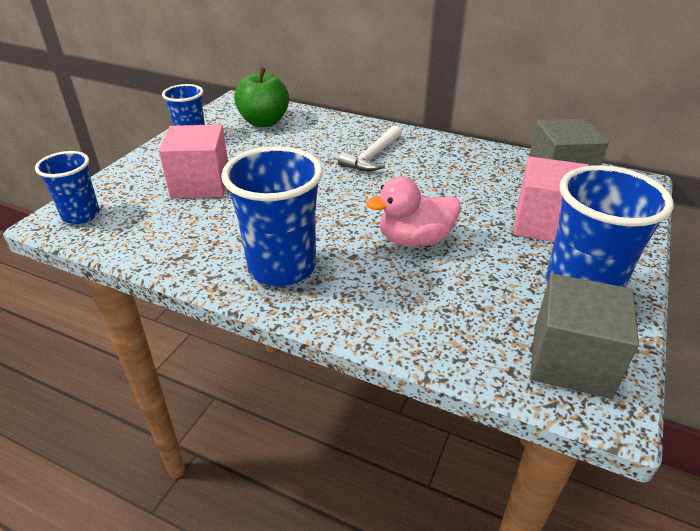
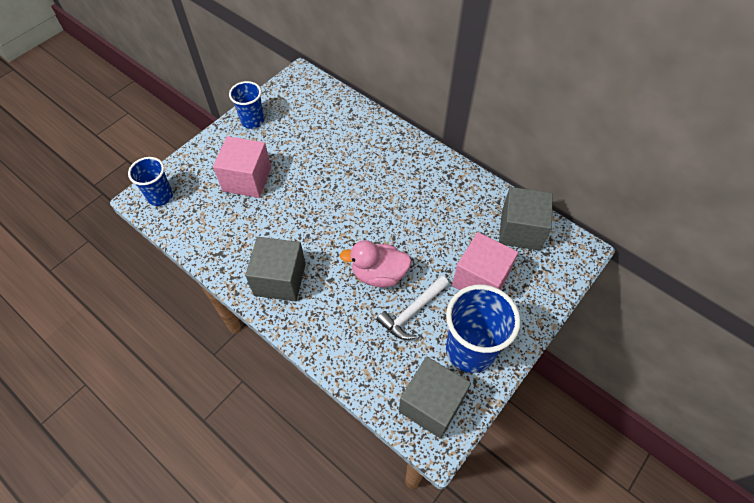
camera: 15 degrees right, 20 degrees up
blue cup [221,146,323,286] -> grey cube [245,237,306,302]
green apple [234,67,289,127] -> none
white hammer [338,125,402,171] -> white hammer moved to [376,276,449,340]

